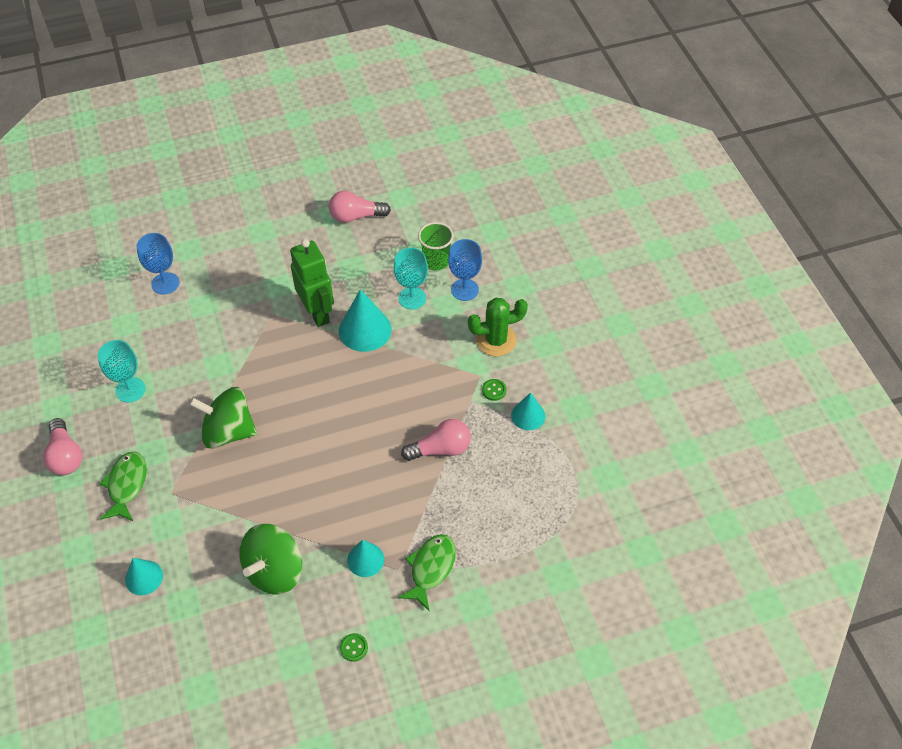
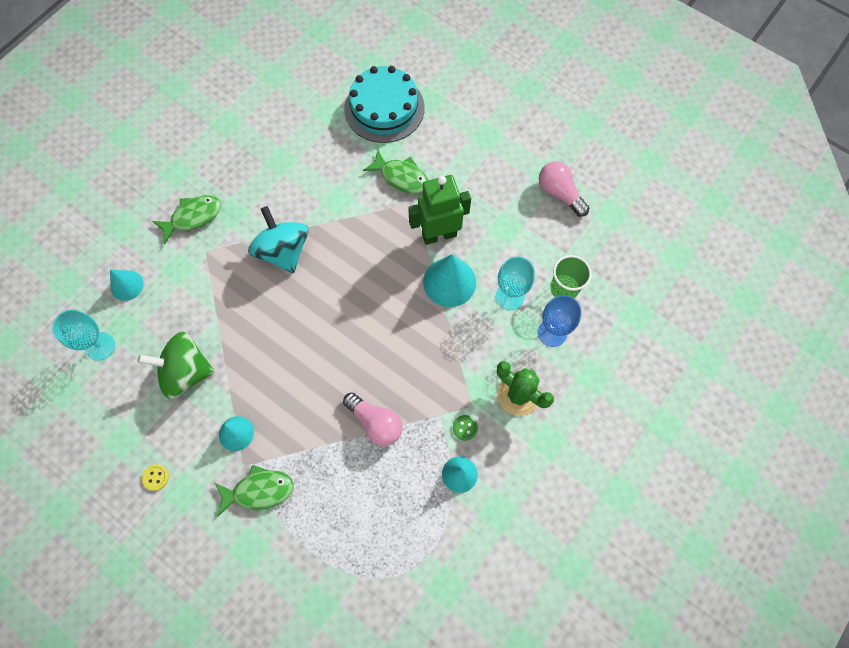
camera: 55 degrees right, 15 degrees up
pink light bulb [43,418,82,475] -> none
turquoise goblet [98,340,146,403] -> turquoise goblet moved to [52,309,115,361]
blue goblet [137,233,179,295] -> turquoise cake [344,66,425,143]
green spinning top [189,387,257,448] -> turquoise spinning top [248,206,308,273]
green robot [290,239,334,327] -> green robot turned 135 degrees counterclockwise [408,175,471,245]
green button [340,633,368,662] -> yellow button [142,464,169,491]
none -> green fish [363,150,428,194]

